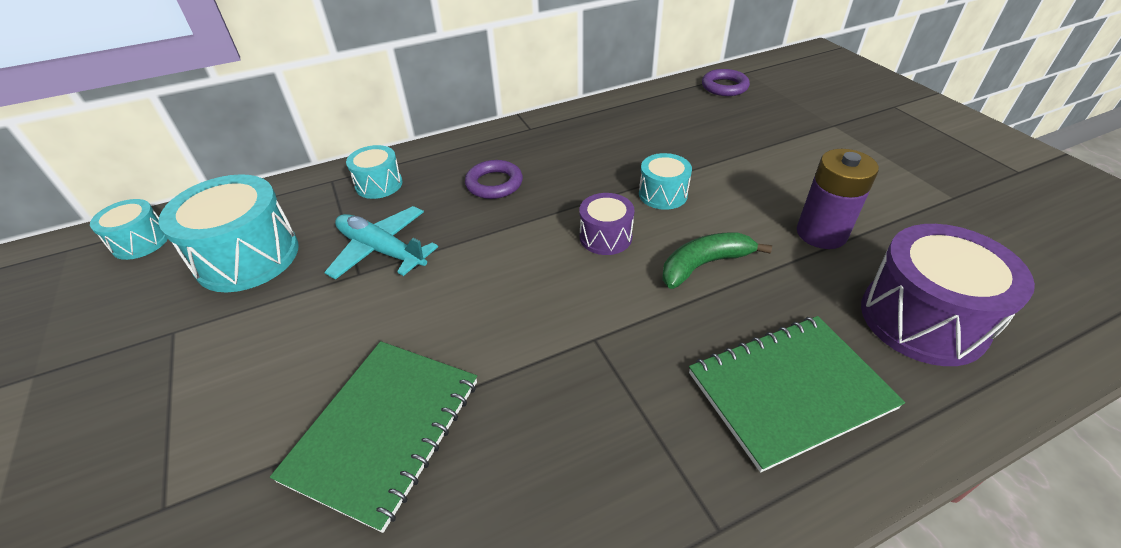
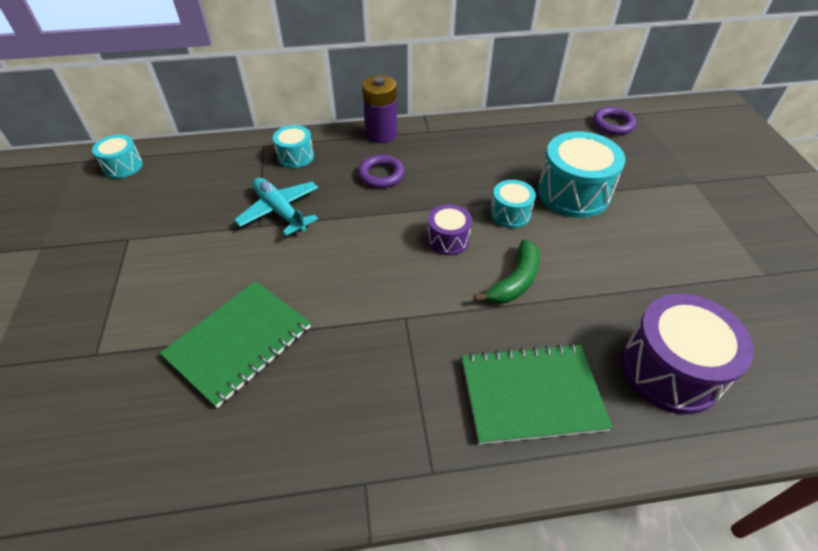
camera: 15 degrees right, 5 degrees up
turquoise drum [159,174,299,293] -> turquoise drum moved to [538,131,626,218]
green banana [662,232,772,289] -> green banana turned 135 degrees clockwise [474,239,540,304]
purple battery [797,149,879,249] -> purple battery moved to [362,75,397,143]

